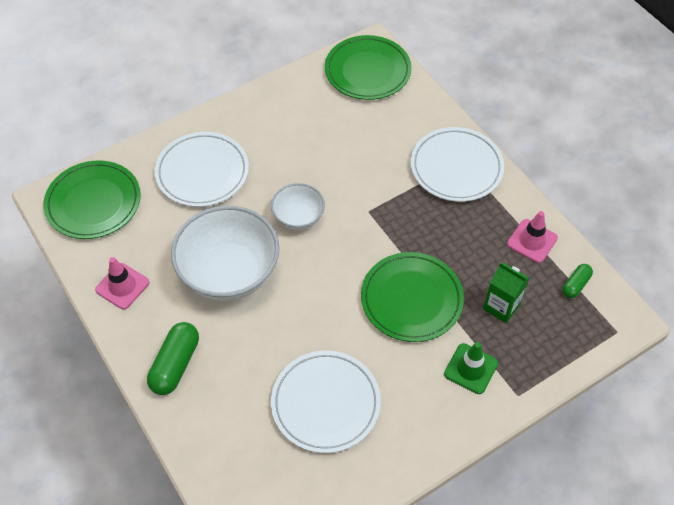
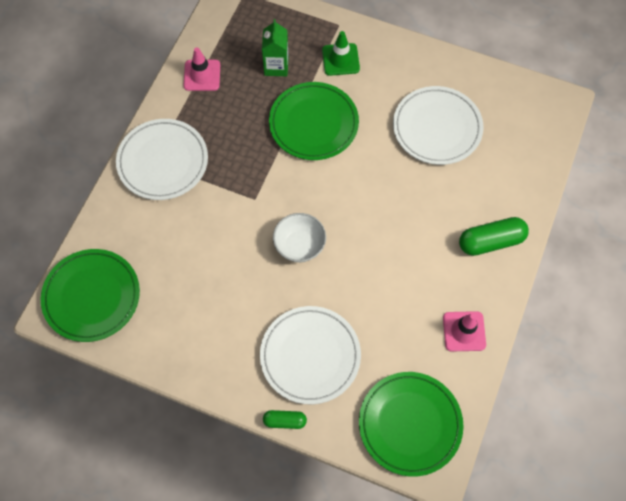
camera: 125 degrees left, 10 degrees up
white bowl [171,206,279,301] -> none
green capsule [563,264,593,298] -> green capsule moved to [263,410,307,429]

